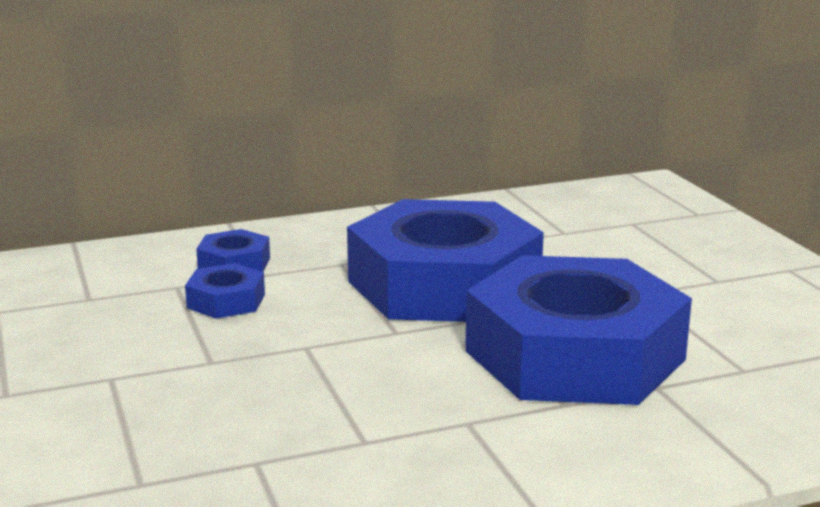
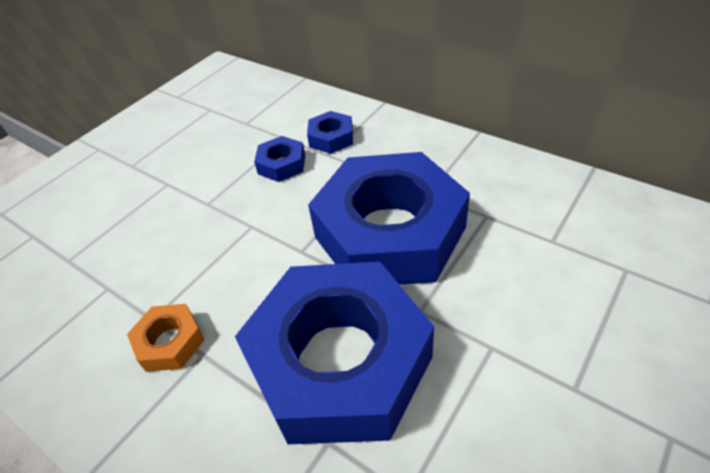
camera: 60 degrees right, 25 degrees up
none -> orange nut [127,304,205,372]

